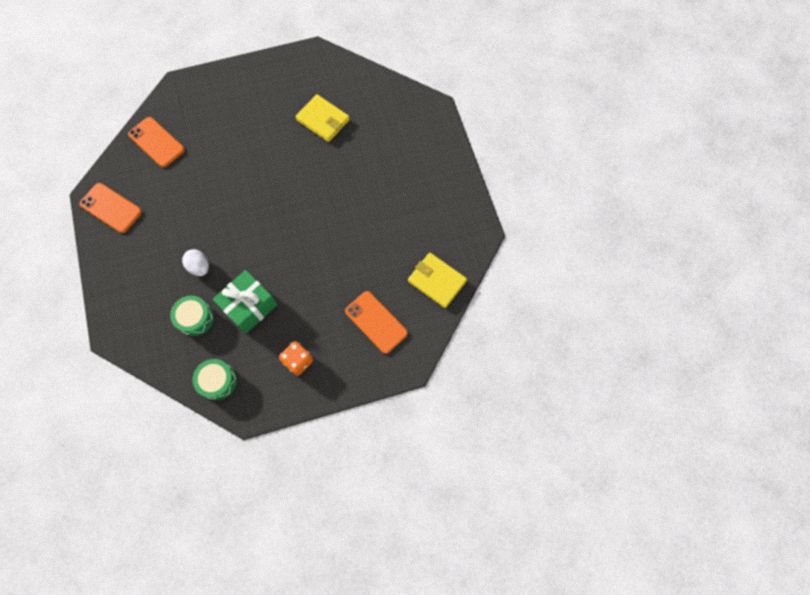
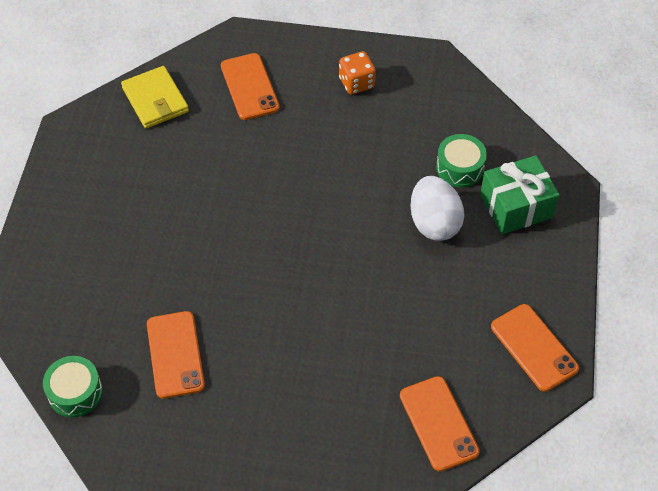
camera: 155 degrees left, 15 degrees down
white egg [182,249,209,276] -> white egg [410,176,465,241], size x1.61
green drum [193,359,237,400] -> green drum moved to [43,356,103,417]
green gift [213,270,278,333] -> green gift moved to [480,155,560,234]
yellow wallet [295,94,350,142] -> orange phone [147,311,205,399]

